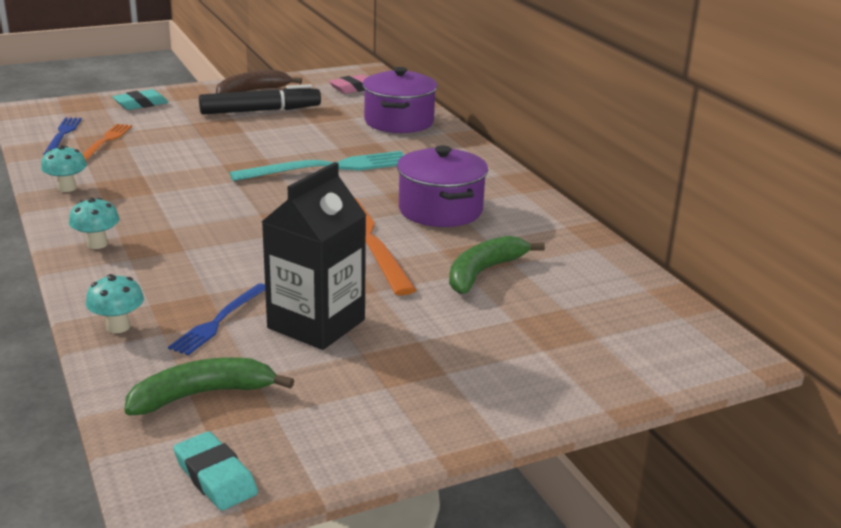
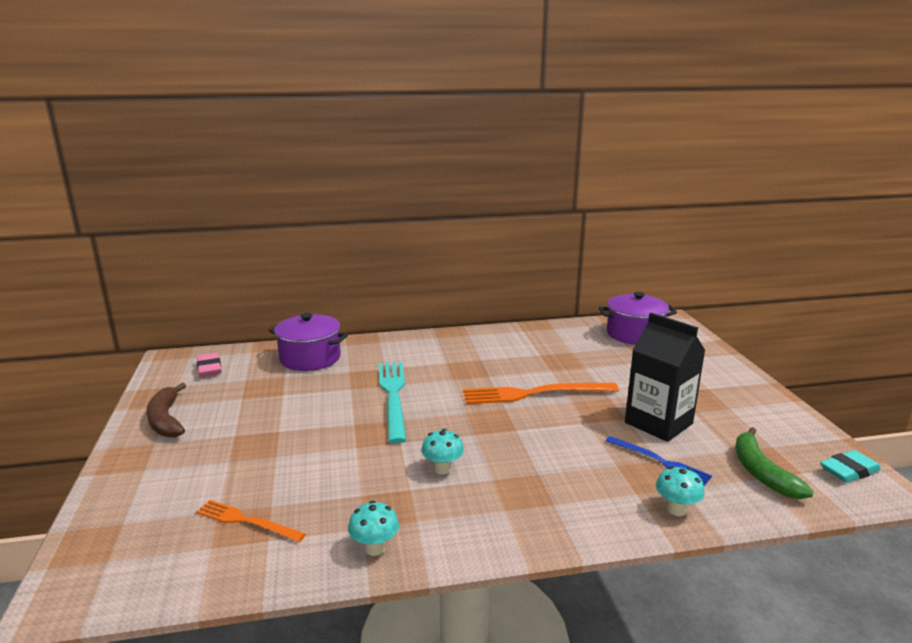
camera: 75 degrees left, 5 degrees down
blue fork [44,118,82,155] -> none
turquoise mushroom [69,198,120,249] -> turquoise mushroom moved to [421,429,464,475]
turquoise eraser [112,89,169,110] -> none
black marker [199,84,321,115] -> none
purple pot [397,146,488,227] -> purple pot moved to [599,292,677,345]
green banana [449,236,545,294] -> none

